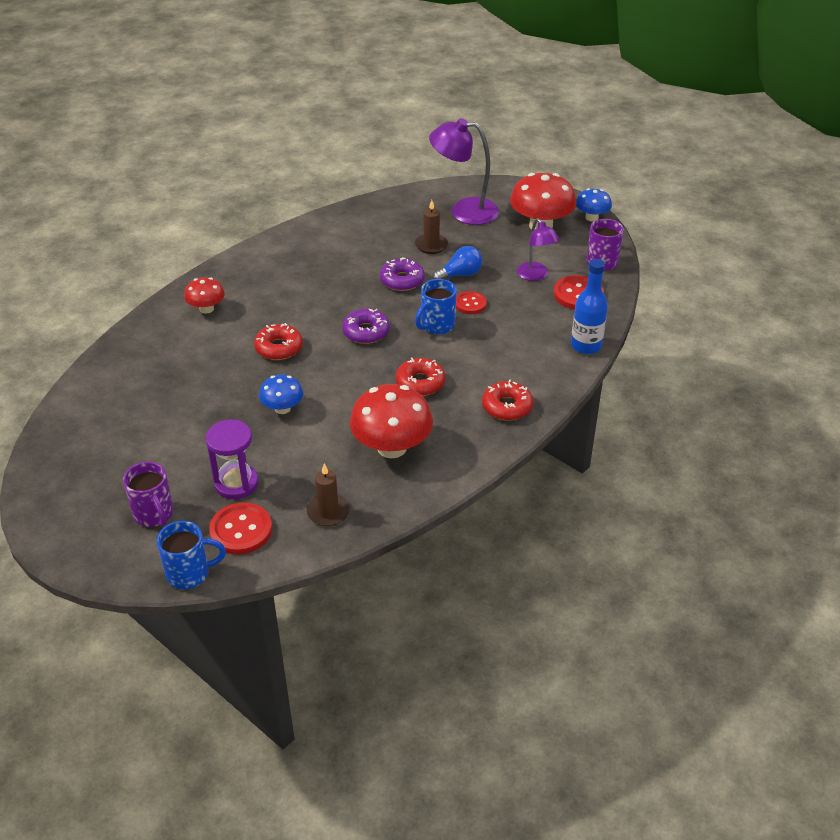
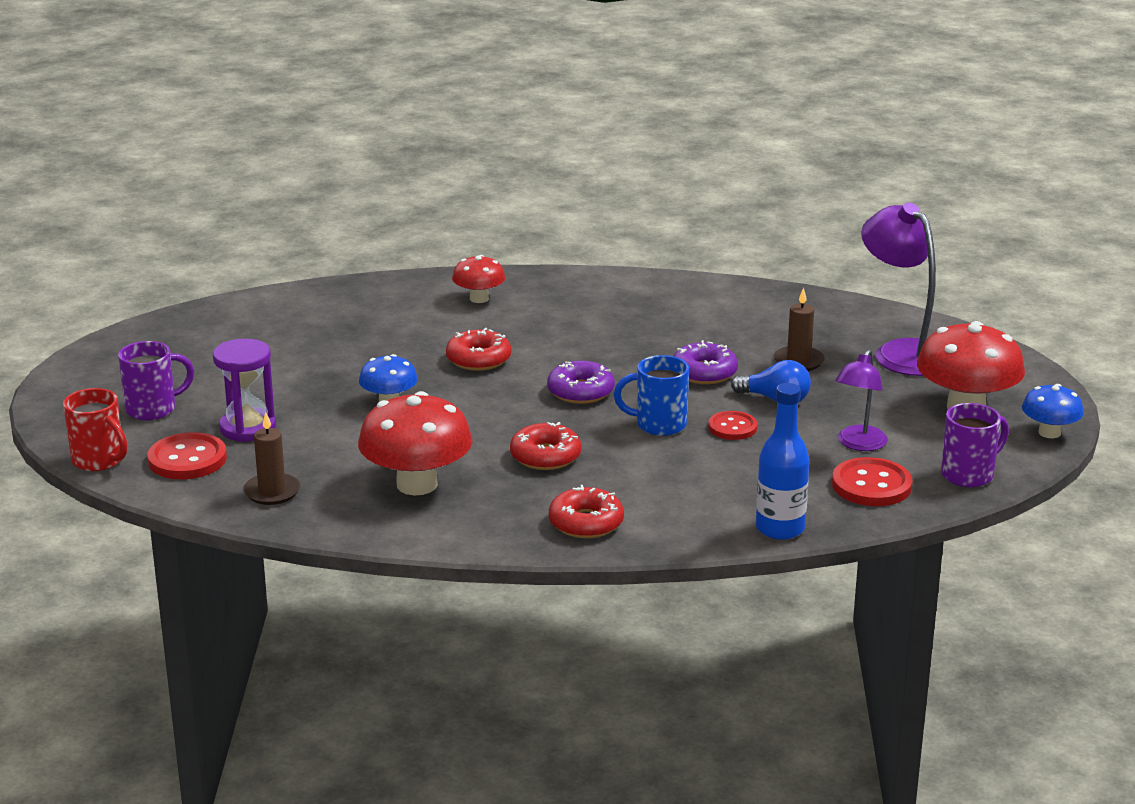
camera: 50 degrees right, 15 degrees down
purple mug [123,462,173,527] -> purple mug turned 135 degrees counterclockwise [118,341,194,421]
blue mug [157,521,226,589] -> red mug [63,388,128,471]

